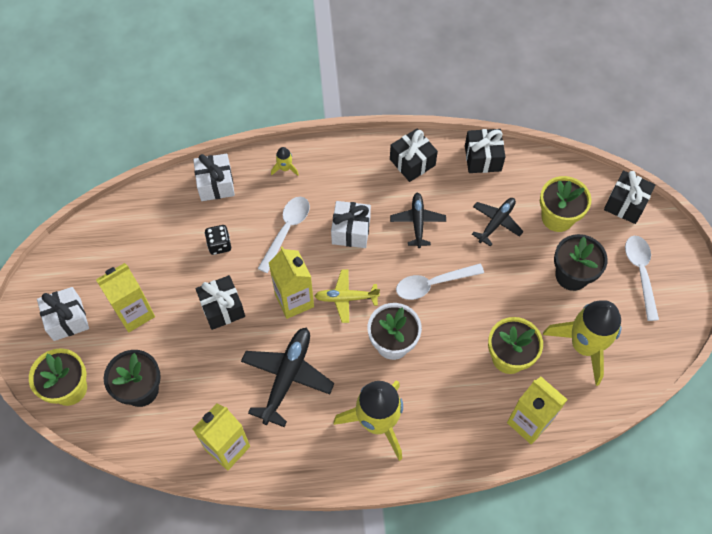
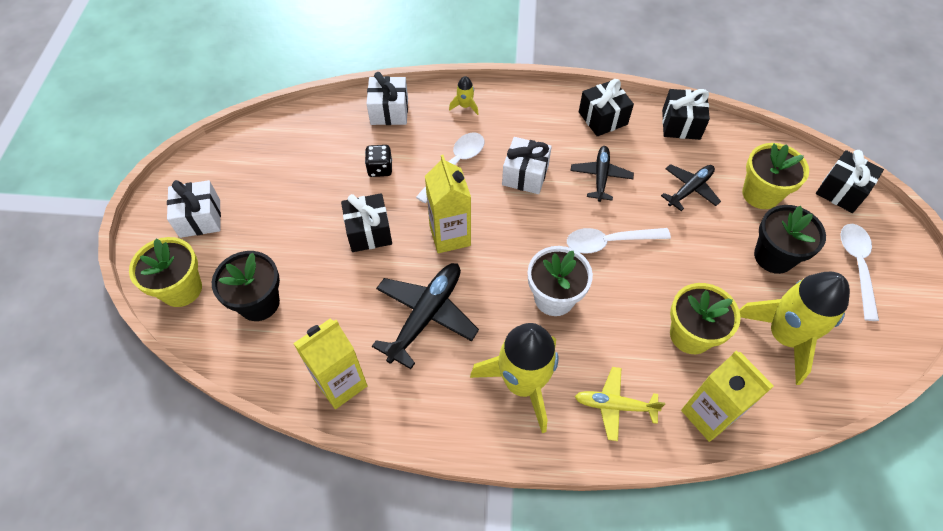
camera: 10 degrees right, 5 degrees down
yellow carton [96,263,155,332] -> none
yellow plane [315,269,380,323] -> yellow plane moved to [575,367,665,441]

